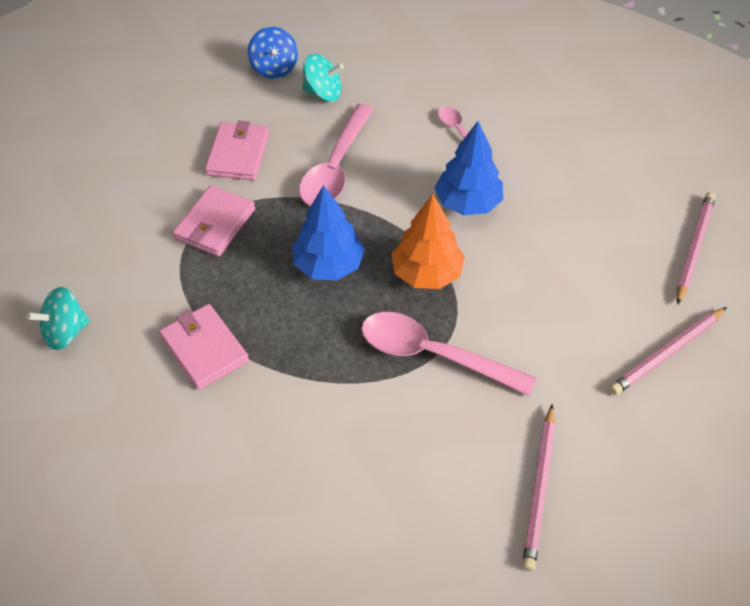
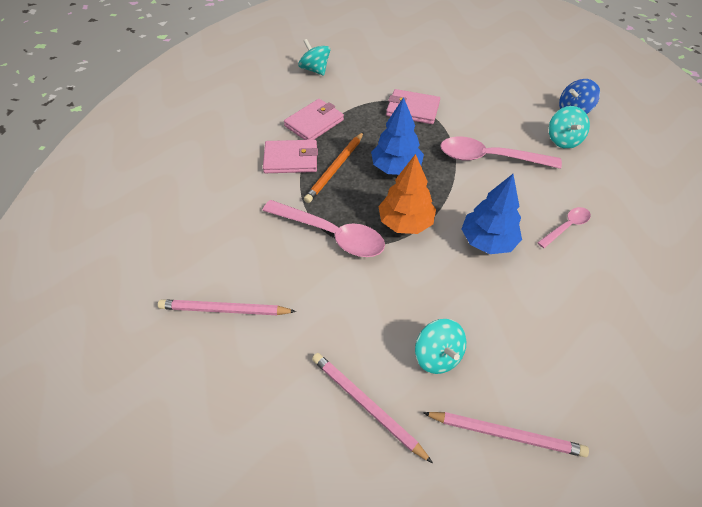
camera: 80 degrees right, 0 degrees up
pink wallet [205,121,269,180] -> pink wallet moved to [263,140,318,173]
pink spoon [361,312,536,396] -> pink spoon turned 105 degrees clockwise [262,200,385,257]
none -> orange pencil [304,132,364,203]
none -> turquoise spinning top [415,319,466,374]

